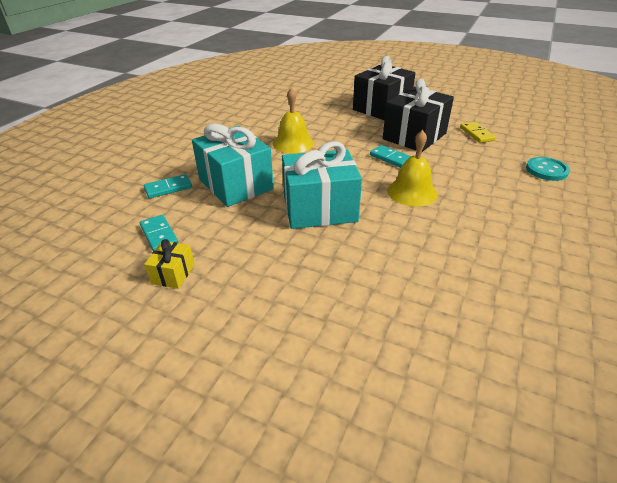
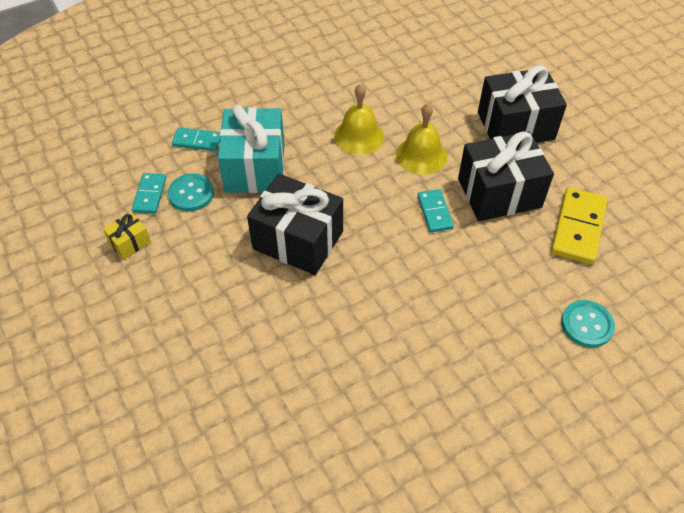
camera: 35 degrees right, 15 degrees up
turquoise gift [282,141,362,229] -> black gift [247,174,343,275]
yellow bell [387,130,437,207] -> yellow bell moved to [396,104,447,175]
yellow domino [460,122,496,143] -> yellow domino [551,187,608,265], size x1.69
none -> turquoise button [168,173,214,211]

